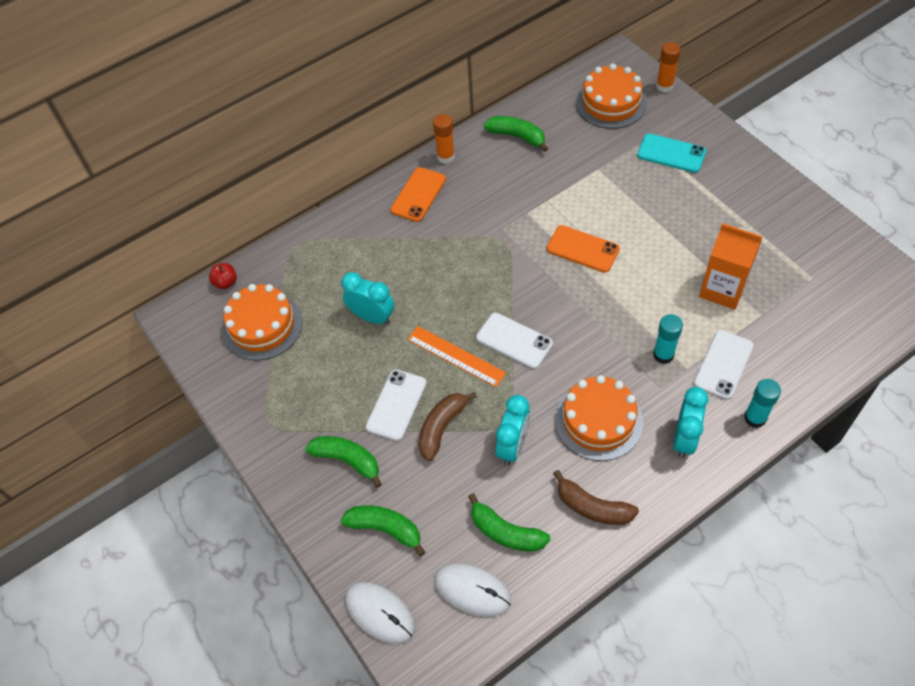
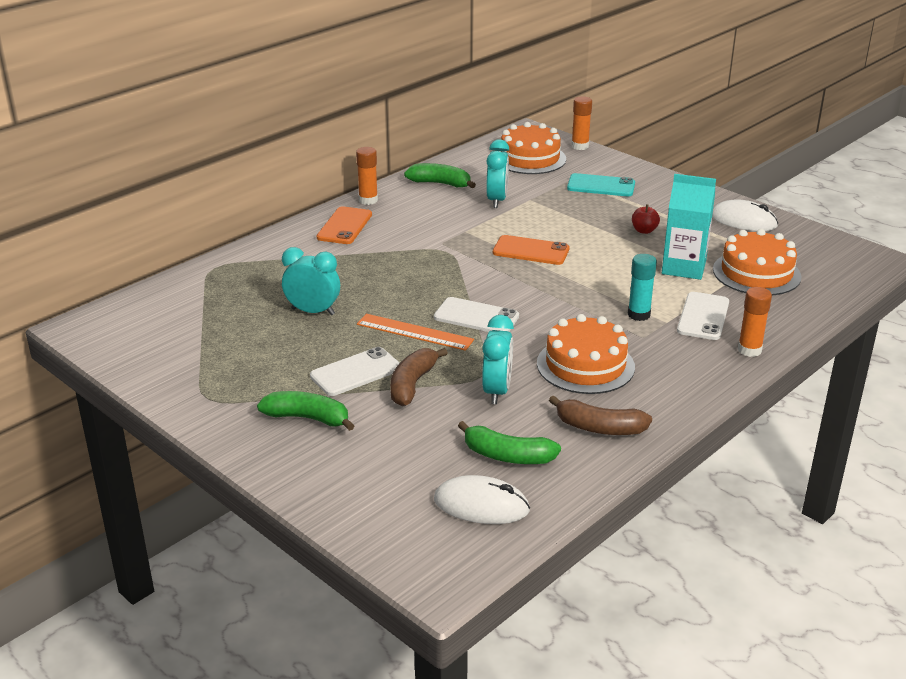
camera: 15 degrees left, 25 degrees down
red apple [209,263,237,289] -> red apple moved to [632,205,660,234]
orange cake [222,284,302,361] -> orange cake moved to [713,229,802,295]
green banana [340,505,425,556] -> none
white mouse [345,582,415,644] -> white mouse moved to [712,199,778,231]
white phone [366,369,427,441] -> white phone turned 45 degrees clockwise [310,347,399,396]
turquoise clock [673,387,708,458] -> turquoise clock moved to [486,139,509,208]
orange carton [699,223,762,310] -> turquoise carton [662,174,716,280]
turquoise glue stick [744,379,781,428] -> orange glue stick [738,287,772,357]

